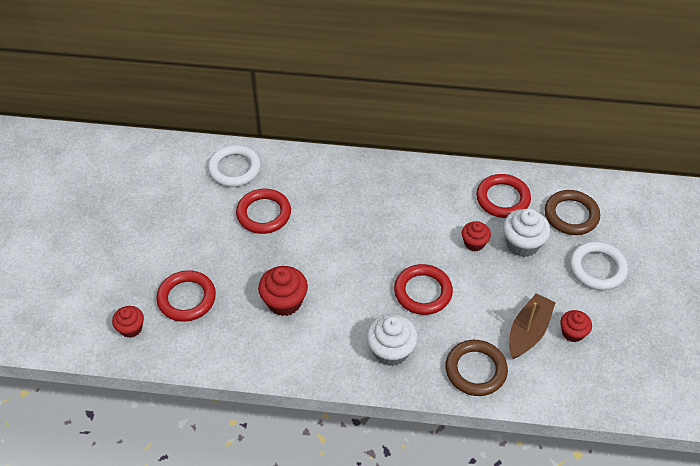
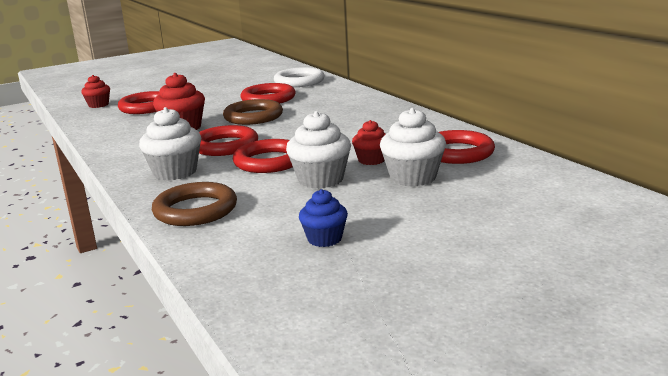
camera: 55 degrees right, 30 degrees down
brown boat [509,293,556,359] -> none
brown ring [545,190,600,235] -> brown ring moved to [223,99,283,125]
red cupcake [560,310,592,342] -> blue cupcake [299,189,348,247]
white ring [570,241,628,290] -> none
none -> red ring [199,125,258,156]
none -> white cupcake [286,111,351,189]

